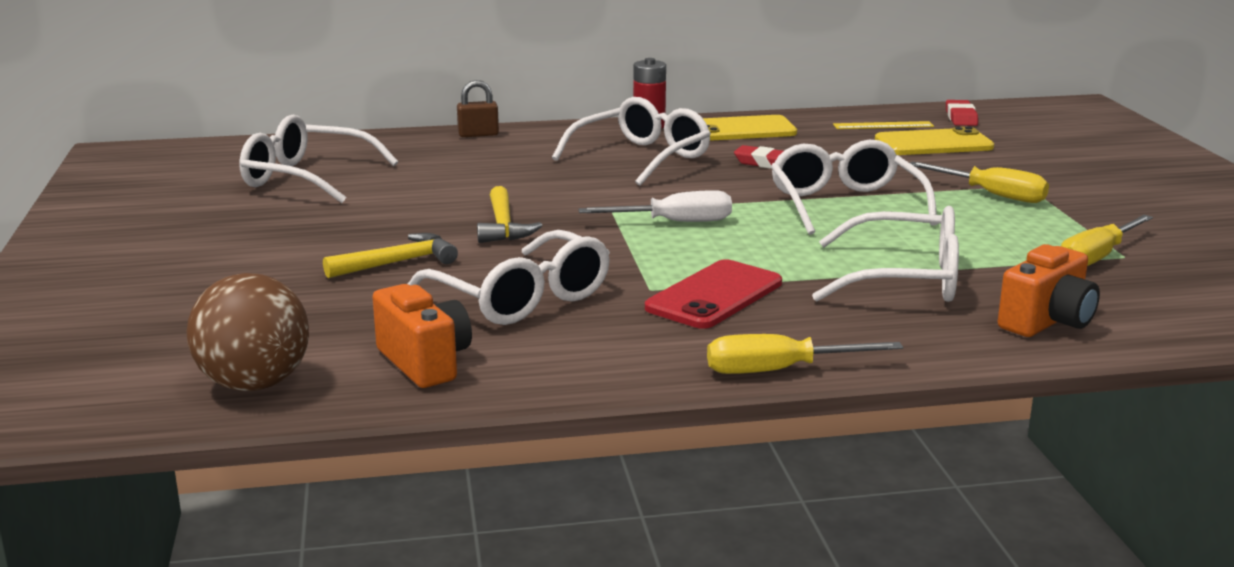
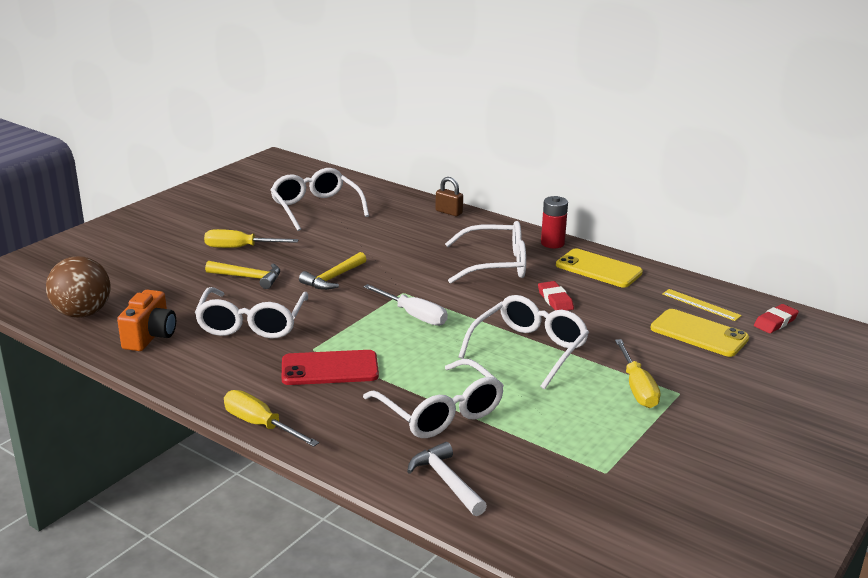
camera: 45 degrees right, 5 degrees up
orange camera [998,244,1100,337] -> white hammer [407,442,487,516]
yellow screwdriver [1061,215,1153,266] -> yellow screwdriver moved to [204,229,299,248]

